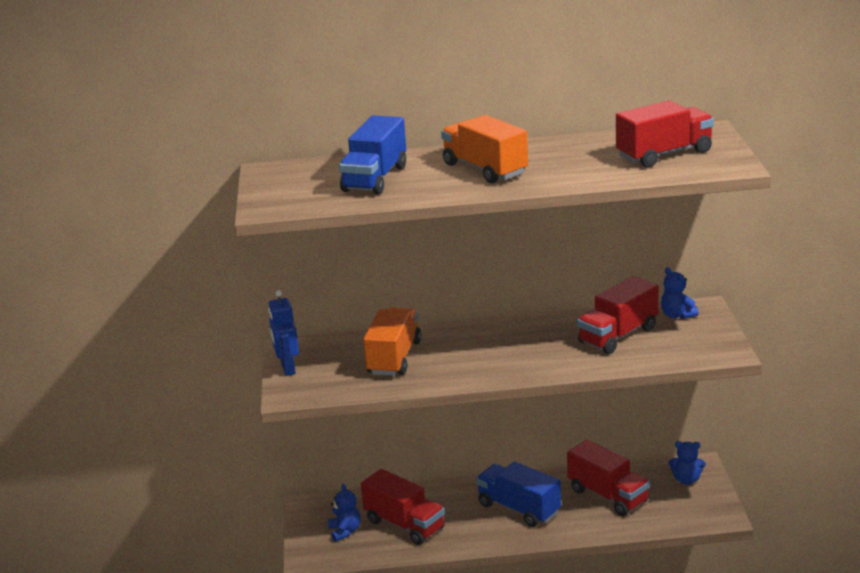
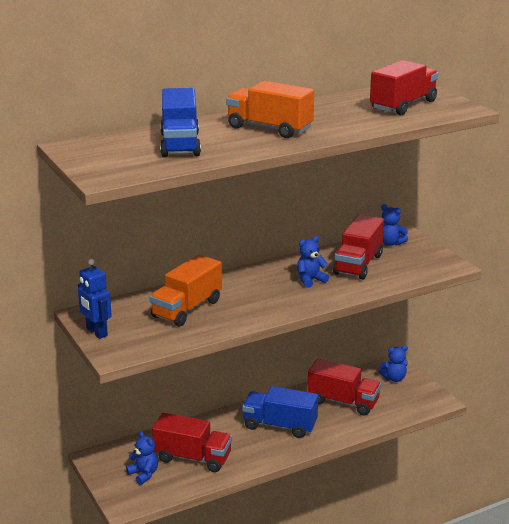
camera: 25 degrees left, 0 degrees up
orange truck [363,307,421,376] -> orange truck turned 135 degrees counterclockwise [150,255,222,326]
none -> blue teddy bear [297,236,329,288]

